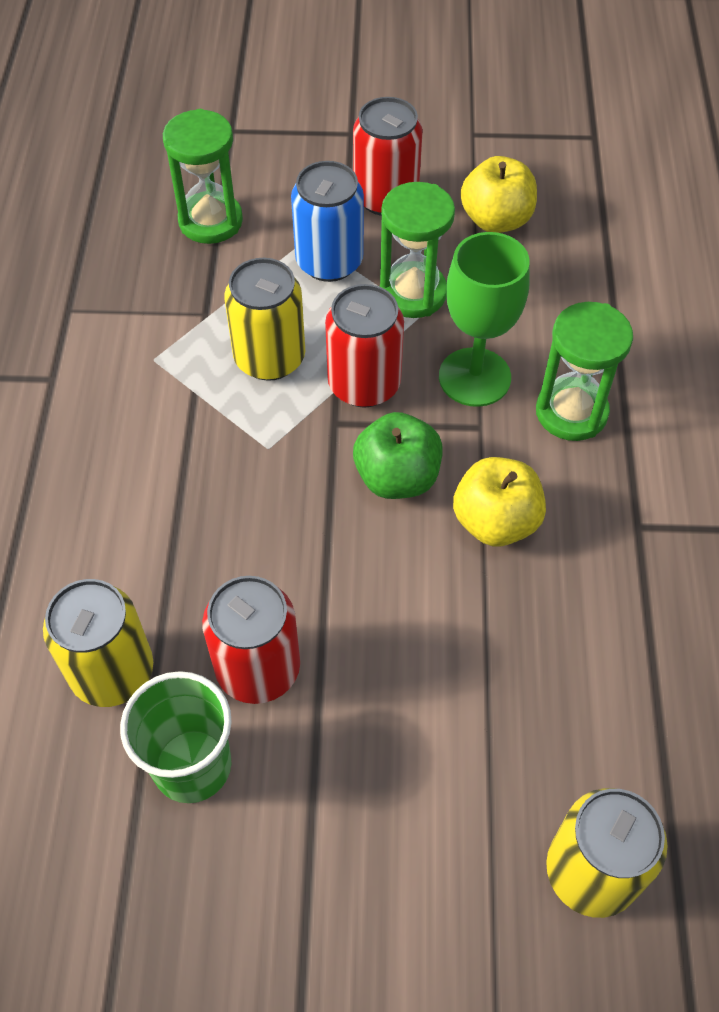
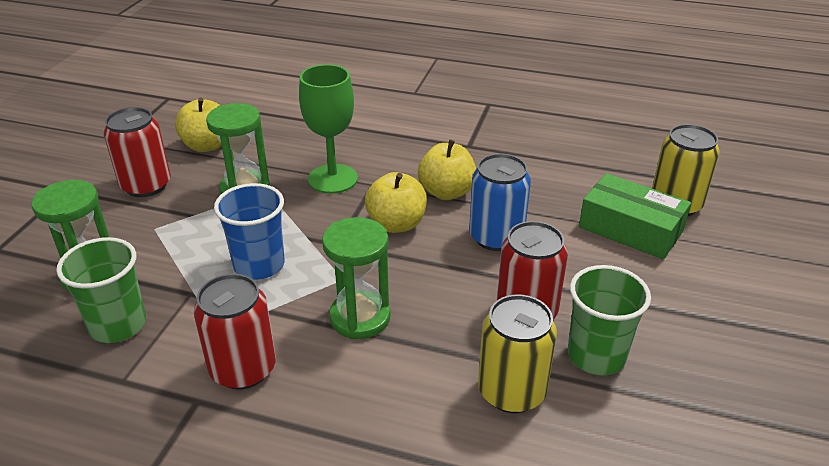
camera: 75 degrees left, 20 degrees down
yellow can [224,258,305,381] -> blue cup [214,183,285,280]
blue can [291,161,364,282] -> blue can moved to [469,154,531,251]
red can [325,284,404,408] -> red can moved to [194,274,276,390]
green apple [353,412,443,499] -> yellow apple [365,172,427,233]
green hourglass [536,302,633,441] -> green hourglass moved to [322,217,390,339]
none -> green cup [56,237,146,343]
none -> green box [579,173,691,259]

